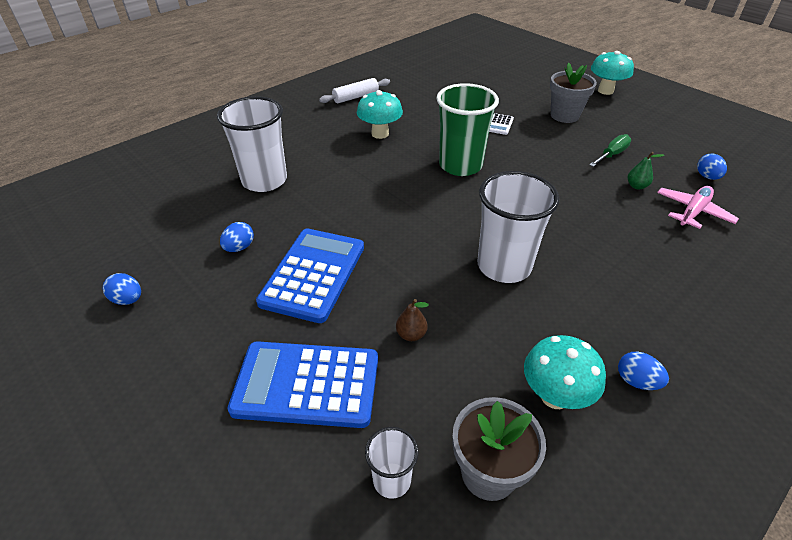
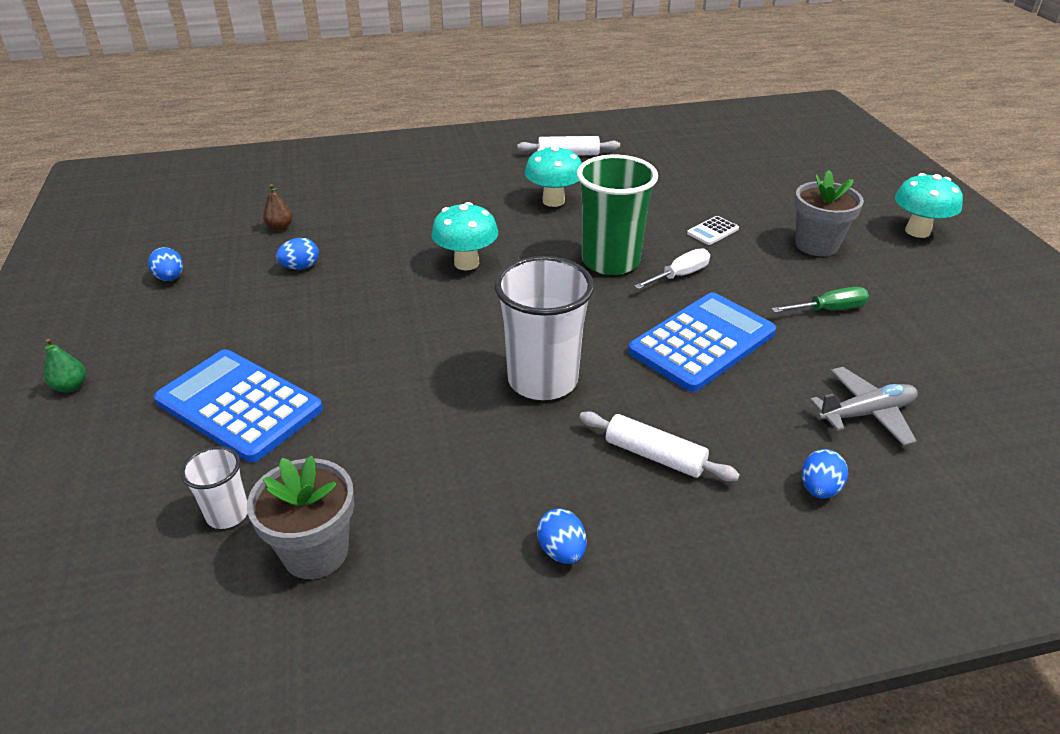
camera: 30 degrees right, 5 degrees down
white cup [217,96,287,192] -> none
blue calculator [256,229,364,323] -> blue calculator moved to [628,292,776,392]
brown pear [396,299,429,341] -> brown pear moved to [263,184,293,231]
turquoise mushroom [524,335,606,409] -> turquoise mushroom moved to [432,202,498,270]
green pear [627,152,664,189] -> green pear moved to [44,339,86,392]
pink plane [657,186,739,229] -> grey plane [810,367,918,446]
blue egg [697,154,727,180] -> blue egg moved to [802,449,848,499]
none -> white rolling pin [579,411,740,482]
none -> white screwdriver [634,248,710,289]

